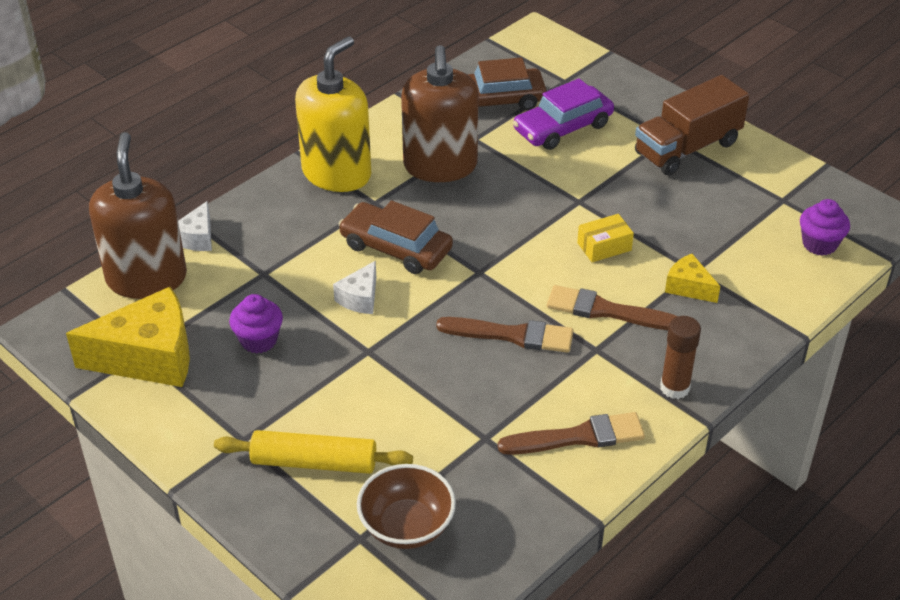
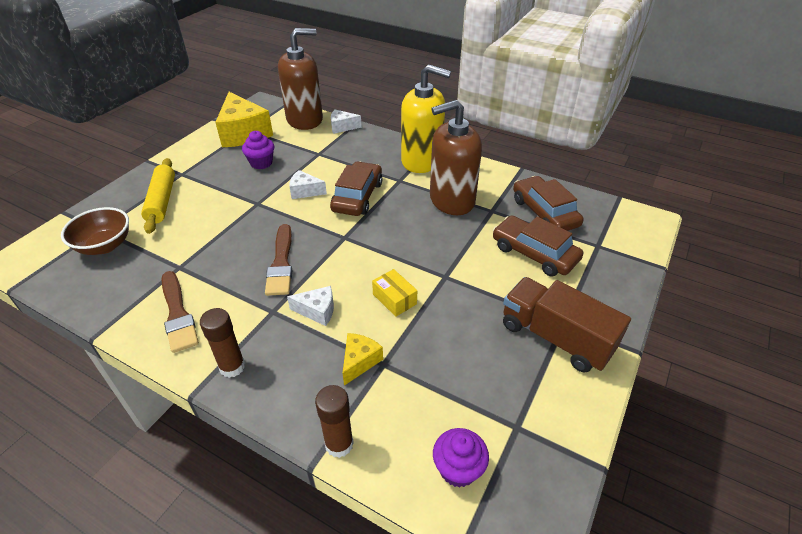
camera: 75 degrees right, 0 degrees up
purple car [513,78,614,150] -> brown car [493,216,583,276]
brown brush [547,285,678,330] -> white cheese [287,286,334,326]
none -> brown glue stick [315,385,354,458]

